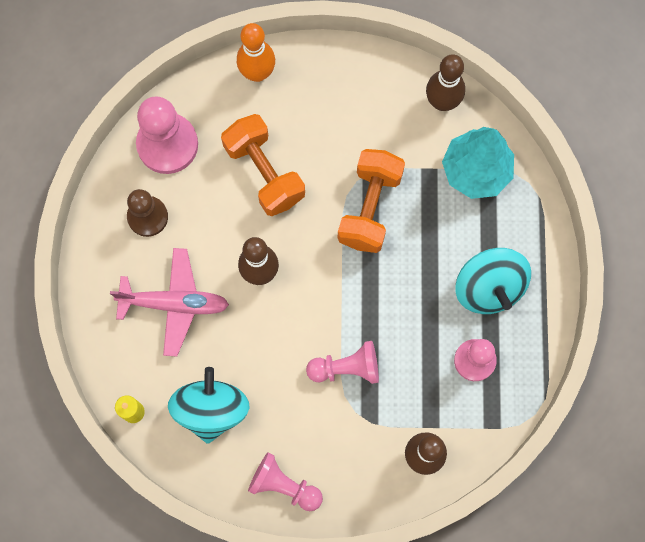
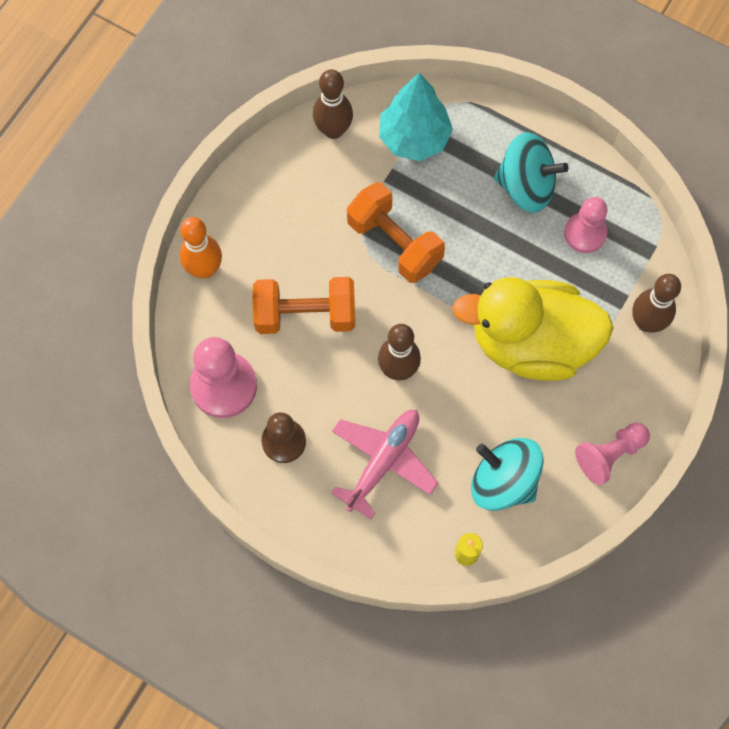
camera: 60 degrees left, 5 degrees down
pink pawn [306,341,379,384] -> yellow duck [452,277,614,381]

